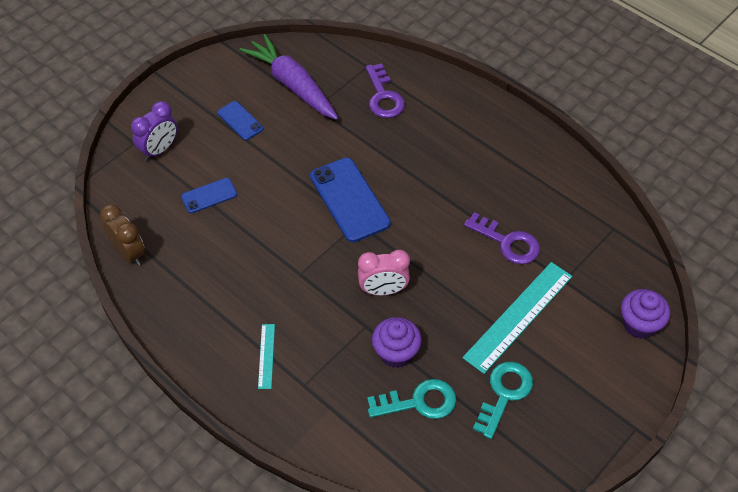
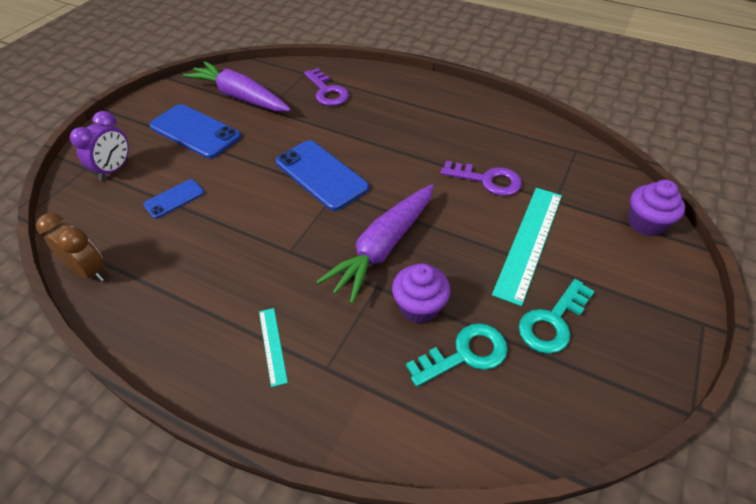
camera: 15 degrees left, 5 degrees down
blue phone [217,101,263,140] -> blue phone [149,104,241,159], size x1.85
pink clock [358,250,410,296] -> purple carrot [316,184,434,304]
turquoise key [473,362,533,439] -> turquoise key turned 150 degrees counterclockwise [519,279,595,354]

